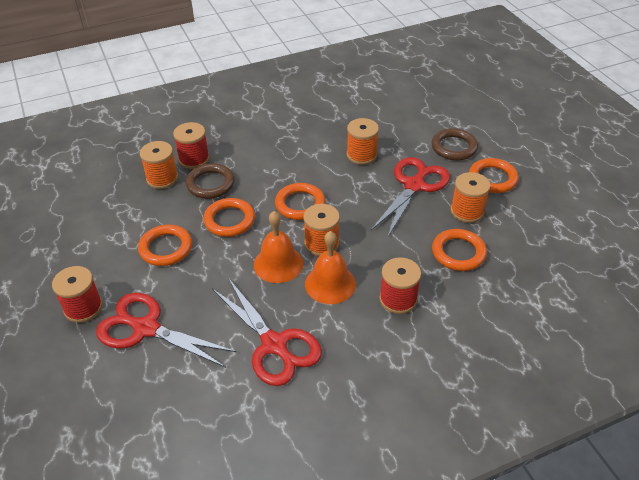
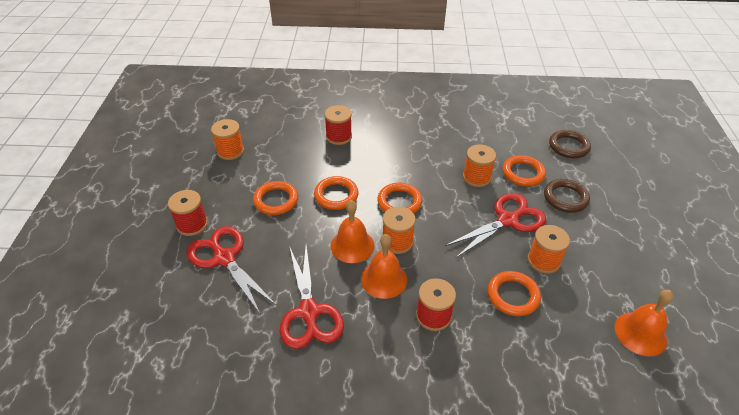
camera: 25 degrees right, 0 degrees up
orange spool [140,141,178,189] -> orange spool moved to [211,119,244,160]
brown ring [186,163,235,199] -> brown ring moved to [549,130,591,158]
orange ring [469,158,518,193] -> orange ring moved to [502,155,546,187]
none -> orange bell [615,290,674,357]

